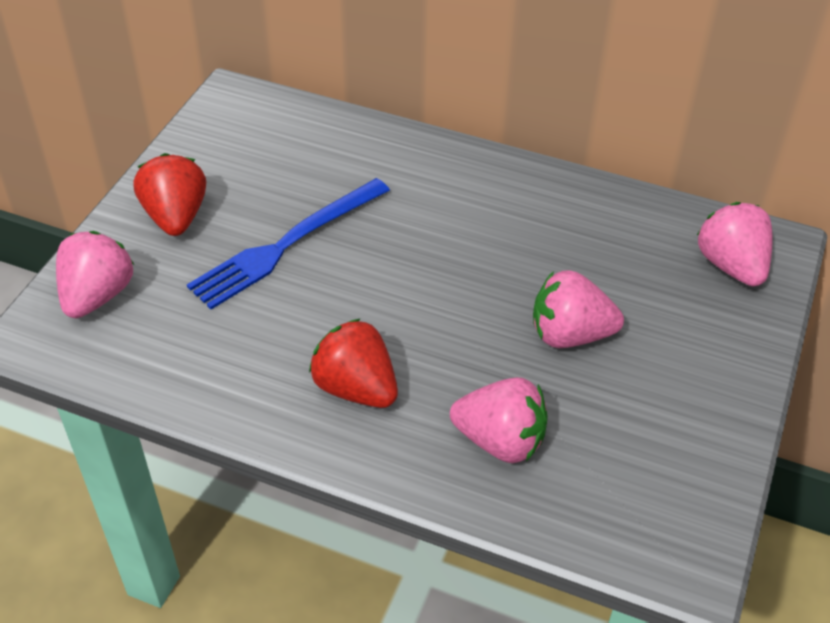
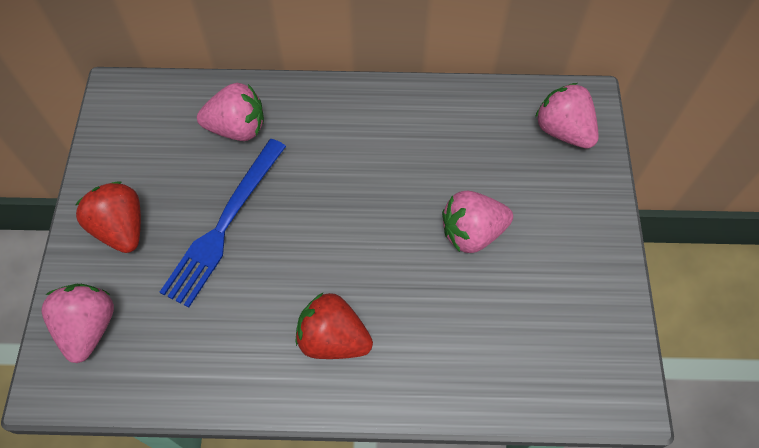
camera: 20 degrees left, 15 degrees up
pink strawberry [450,377,548,463] -> pink strawberry moved to [197,83,264,141]

